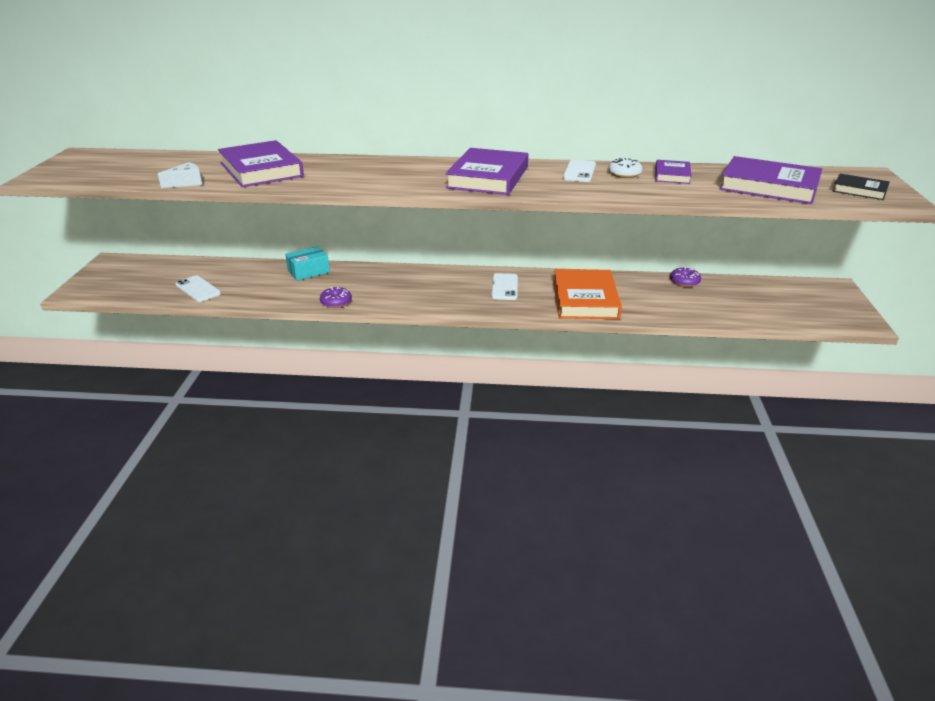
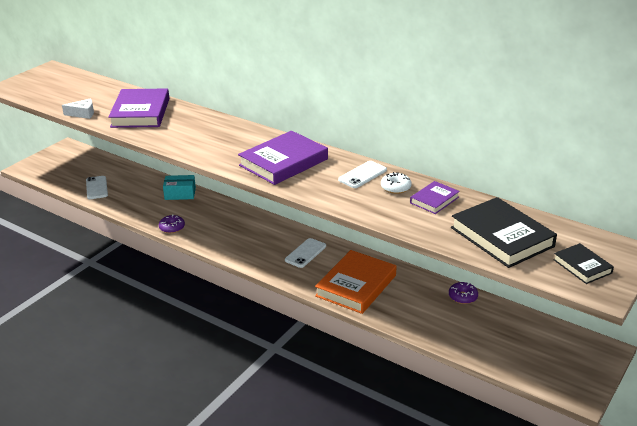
camera: 30 degrees right, 0 degrees up
purple book [719,156,822,204] -> black book [451,197,557,268]

